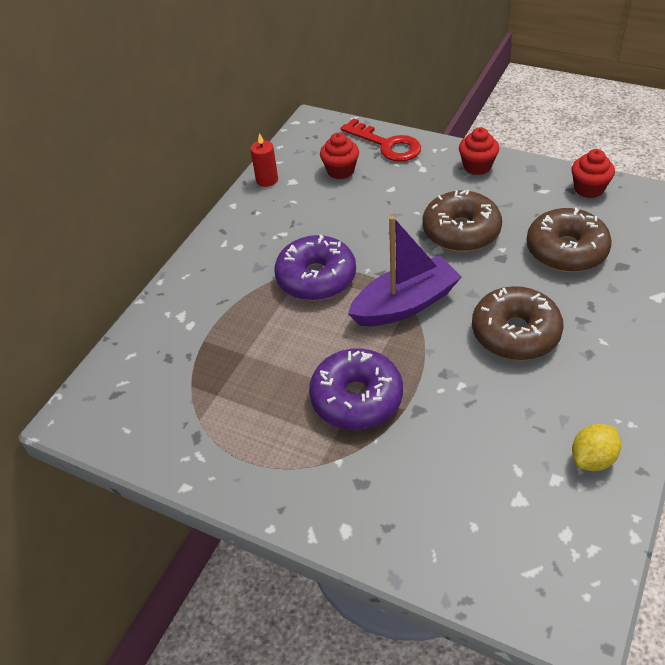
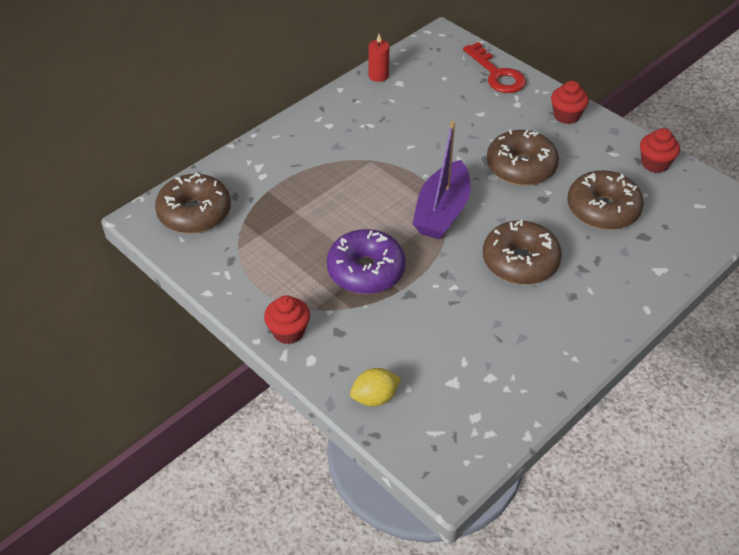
camera: 15 degrees right, 0 degrees up
purple donut [274,235,356,301] -> none
red cupcake [320,133,359,179] -> red cupcake moved to [264,295,310,344]
purple boat [348,216,461,326] -> purple boat turned 120 degrees clockwise [413,121,471,239]
yellow lemon [572,424,621,471] -> yellow lemon moved to [350,368,401,406]
none -> brown donut [155,172,231,234]

